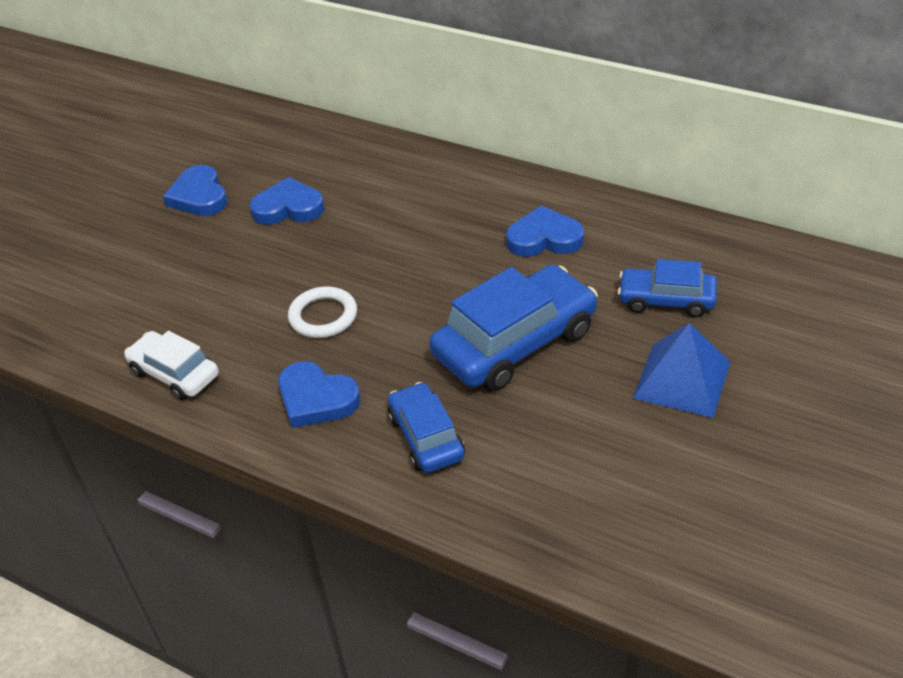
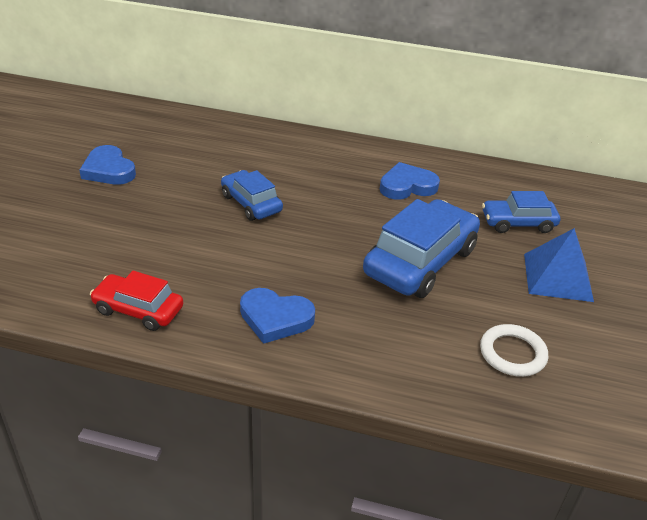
camera: 20 degrees left, 5 degrees down
white car [124,331,219,400] -> red car [90,271,183,331]
blue heart [250,177,325,225] -> none
white ring [288,287,357,338] -> white ring moved to [480,324,548,377]
blue car [388,382,465,473] -> blue car moved to [221,170,283,221]

